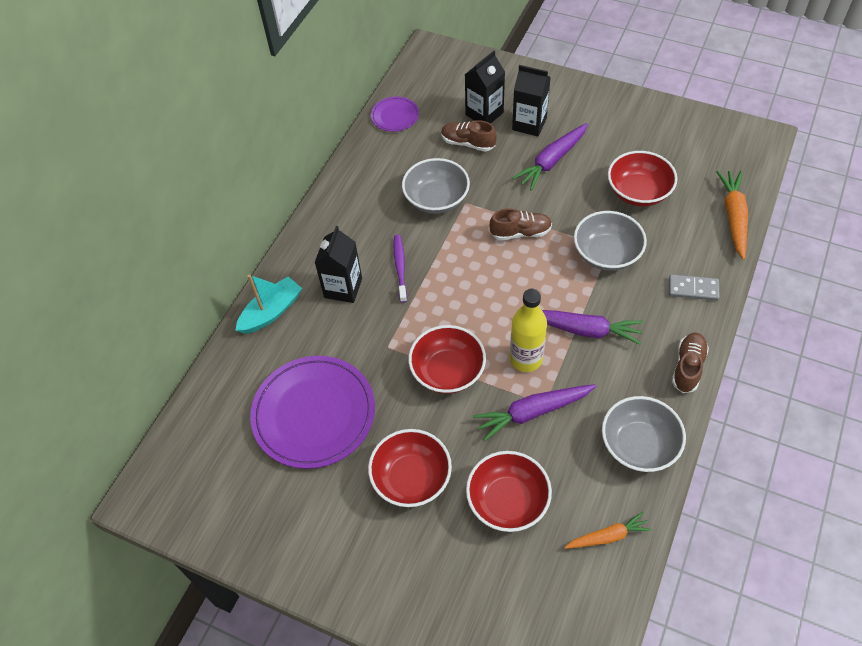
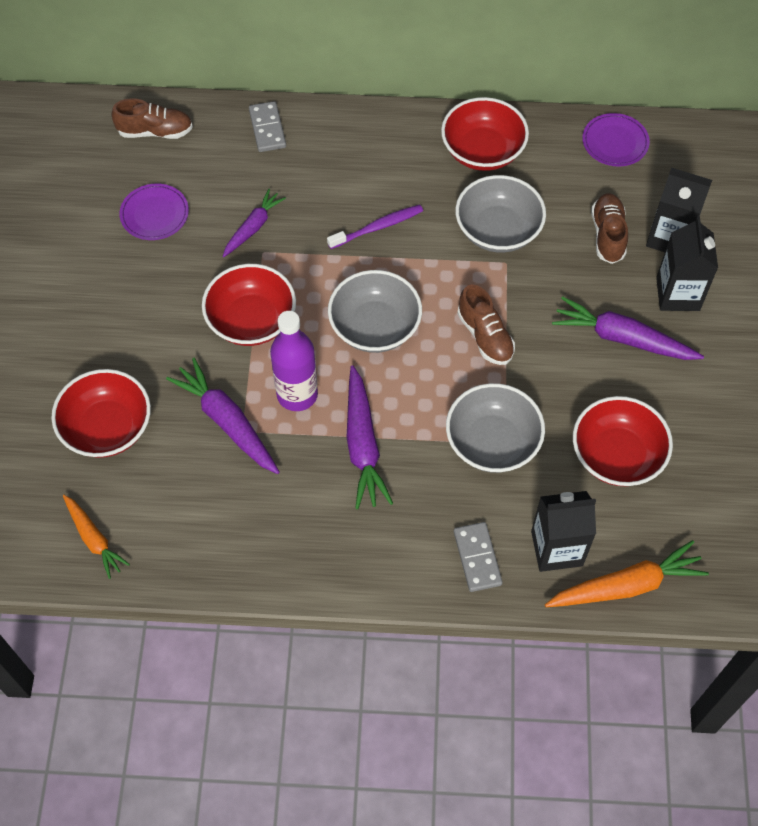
camera: 65 degrees right, 5 degrees up
turquoise boat [235,274,302,334] -> grey domino [249,101,286,152]
purple plate [250,356,375,469] -> purple plate [119,183,189,240], size x0.49
black carton [315,226,362,303] -> black carton moved to [531,491,596,572]
red bowl [368,429,452,507] -> red bowl moved to [441,97,529,171]
yellow bottle [510,289,547,372] -> purple bottle [270,311,318,411]
grey bowl [602,396,686,472] -> grey bowl moved to [328,270,422,353]
brown shoe [672,333,709,393] -> brown shoe moved to [112,98,193,139]
none -> purple carrot [223,189,286,257]

